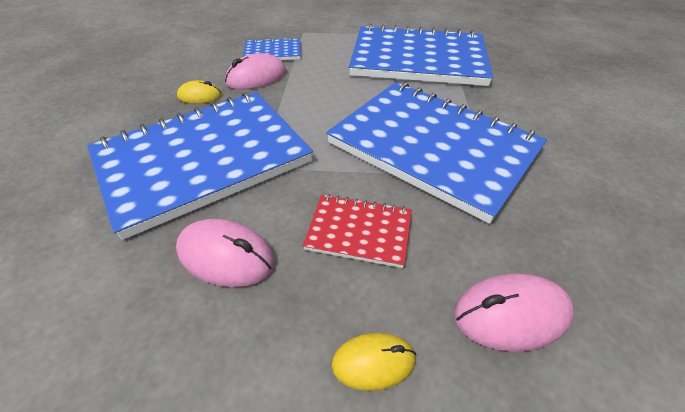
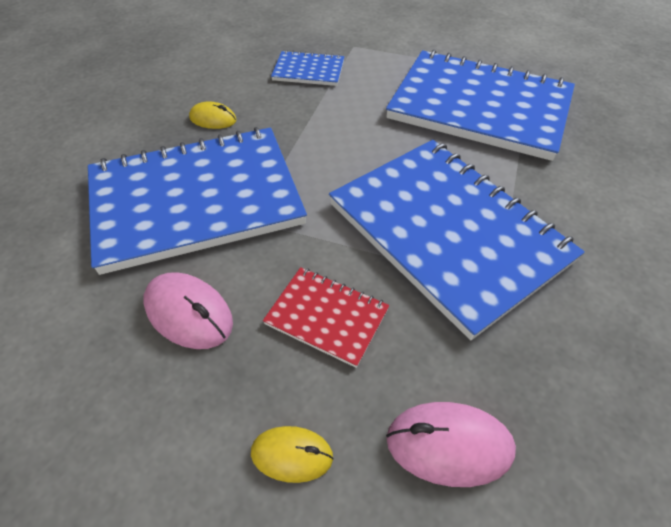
camera: 15 degrees right, 5 degrees up
pink mouse [225,53,286,90] -> none

